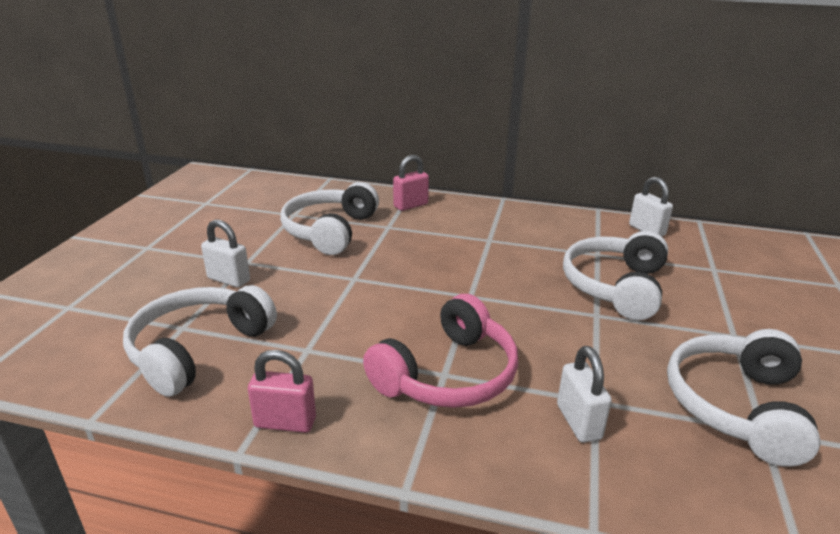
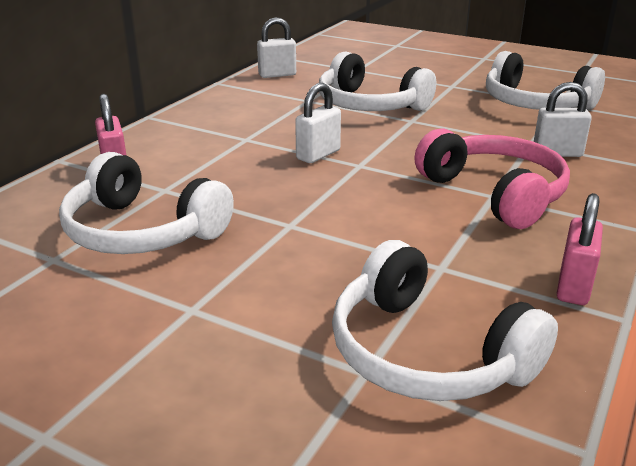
camera: 75 degrees left, 0 degrees up
white padlock [201,219,250,288] -> white padlock moved to [295,83,341,163]

